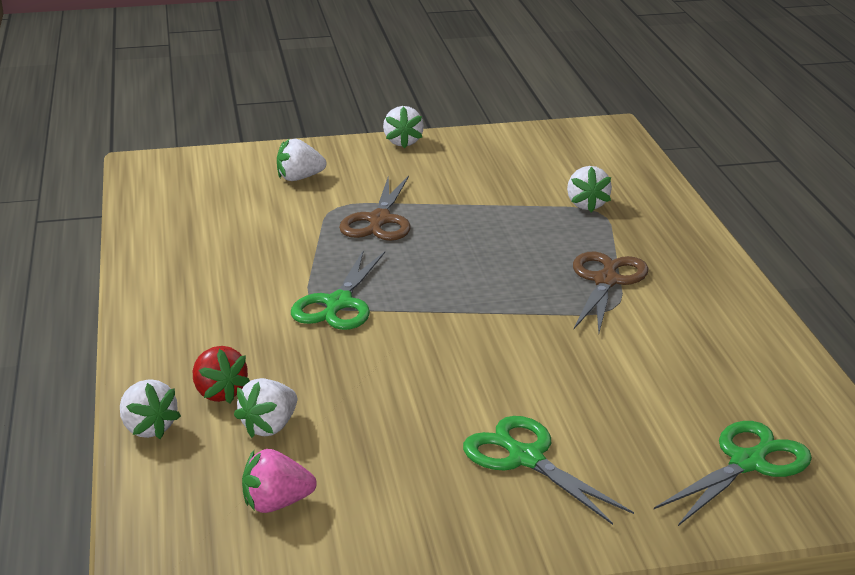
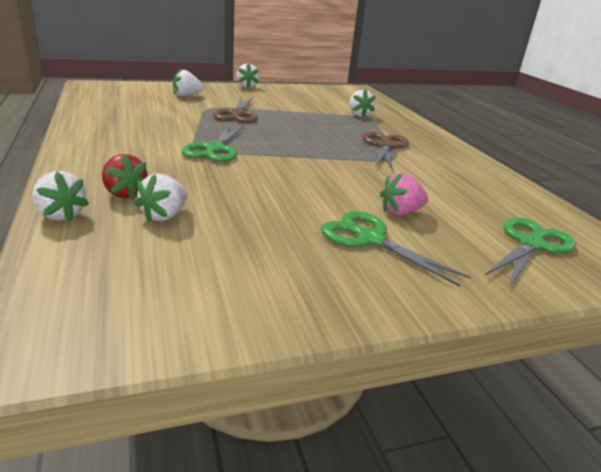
camera: 10 degrees left, 0 degrees up
pink strawberry [242,449,317,513] -> pink strawberry moved to [380,173,428,216]

